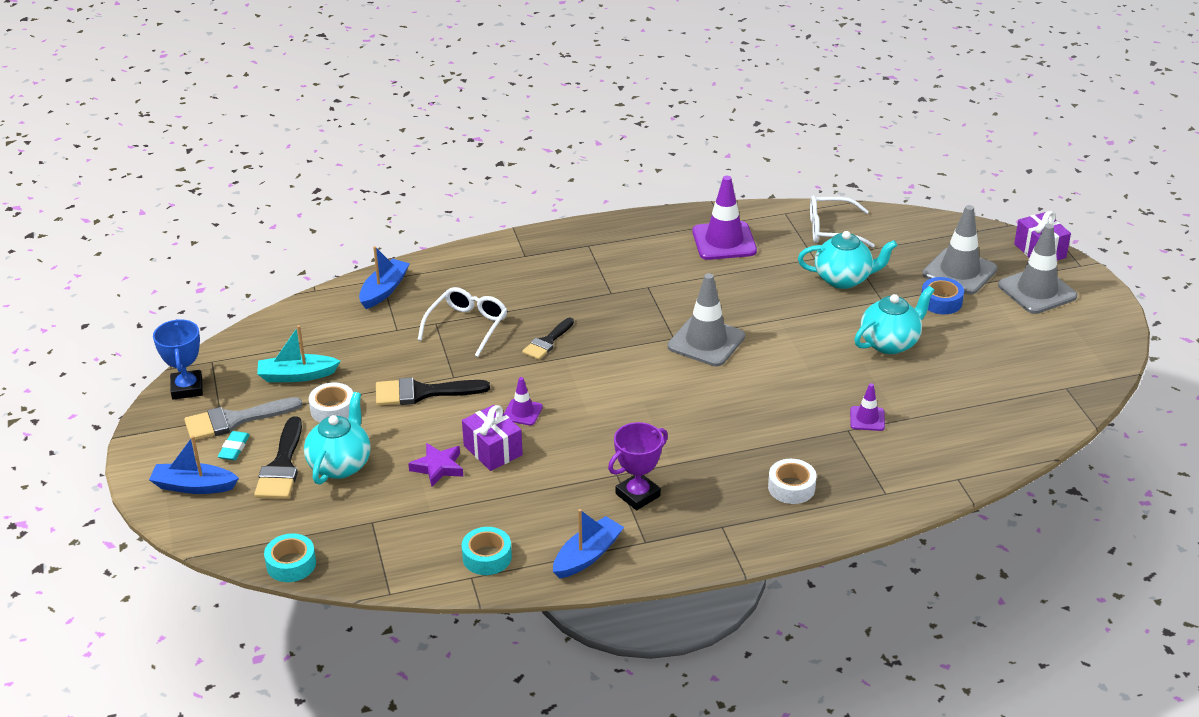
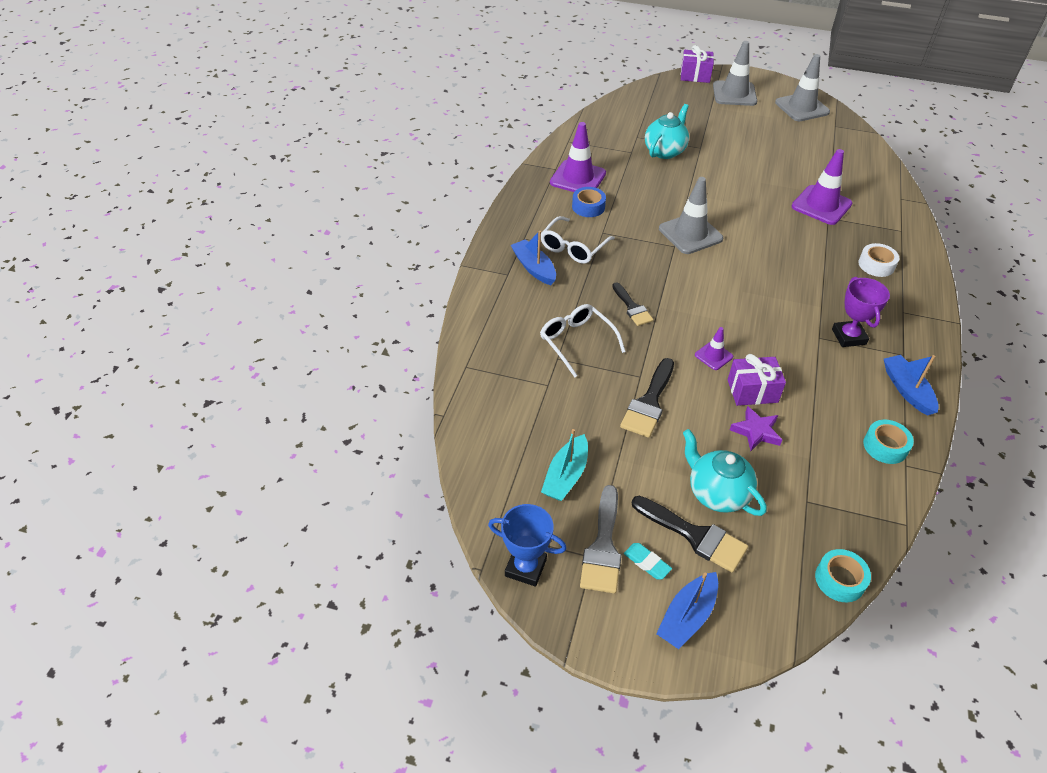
camera: 60 degrees left, 10 degrees up
white tape [309,382,353,422] -> none
blue boat [359,246,410,309] -> blue boat moved to [511,231,556,285]
white glasses [810,195,875,248] -> white glasses moved to [541,216,615,264]
purple traffic cone [850,383,885,431] -> purple traffic cone [792,149,852,225], size x1.94
turquoise teapot [854,286,935,354] -> none
blue tape [921,277,964,314] -> blue tape moved to [572,187,606,217]
grey traffic cone [923,205,998,294] -> grey traffic cone moved to [775,54,830,121]

